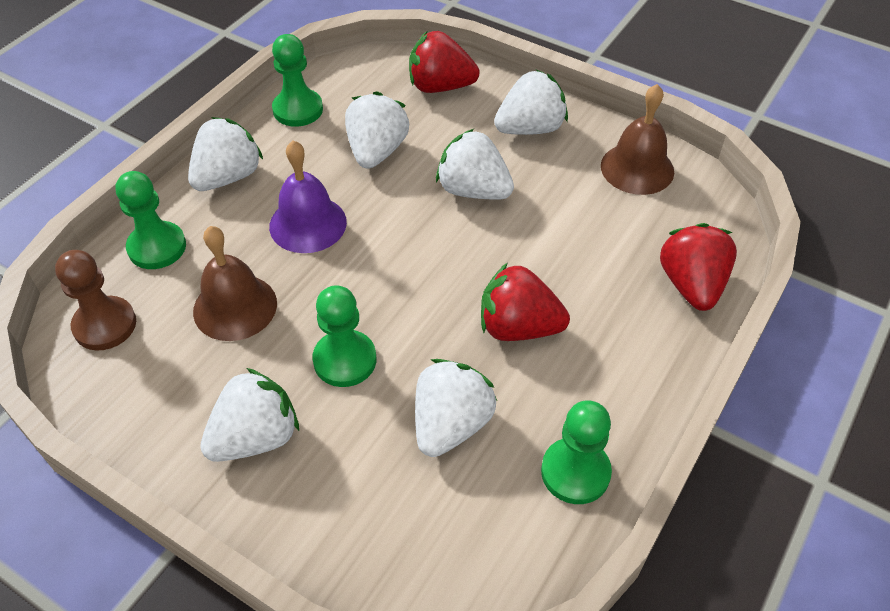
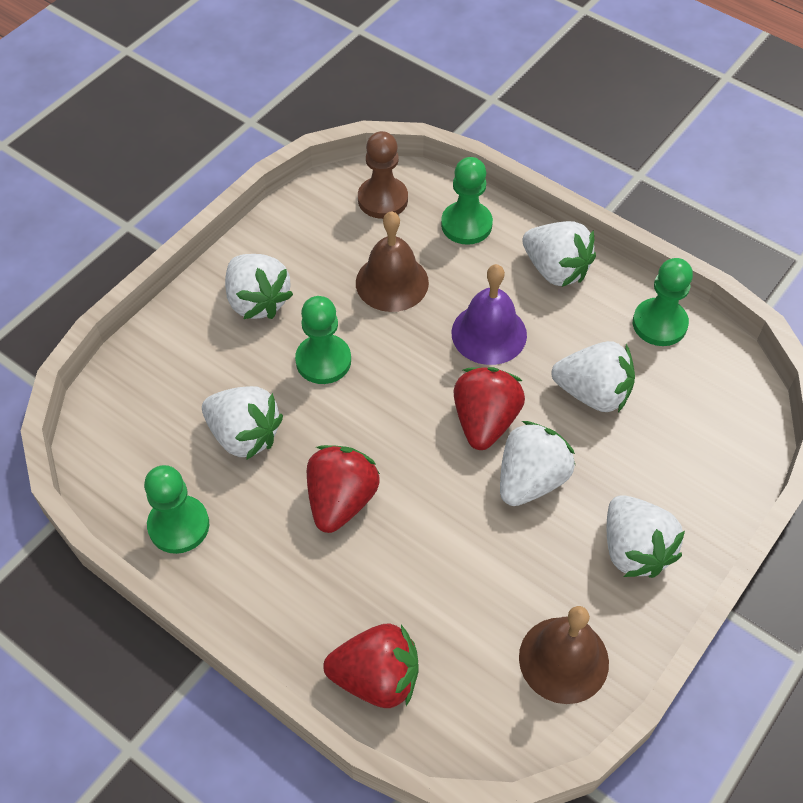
camera: 95 degrees right, 5 degrees up
red strawberry [409,31,480,93] -> red strawberry moved to [454,367,525,450]

